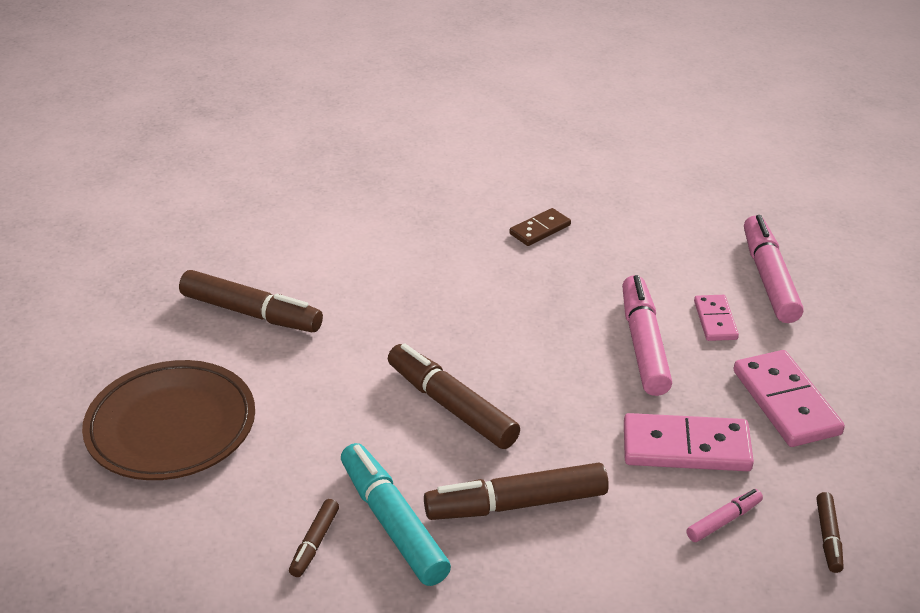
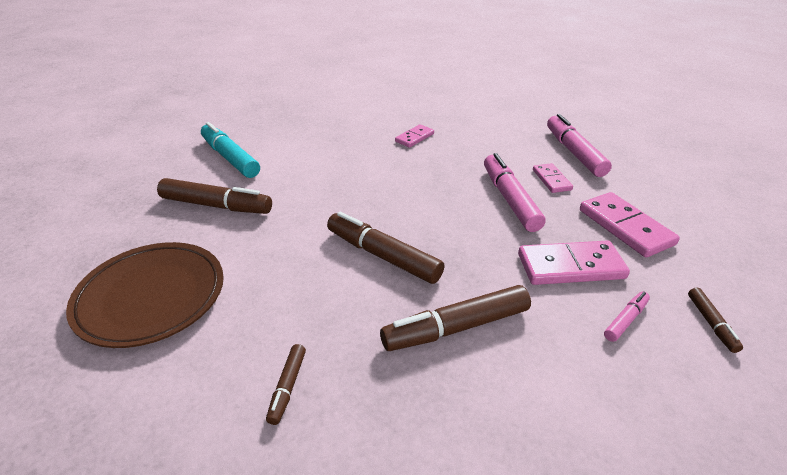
camera: 10 degrees left, 0 degrees up
turquoise marker [341,443,451,586] -> turquoise marker moved to [201,122,260,178]
brown domino [509,208,571,246] -> pink domino [395,124,434,148]

